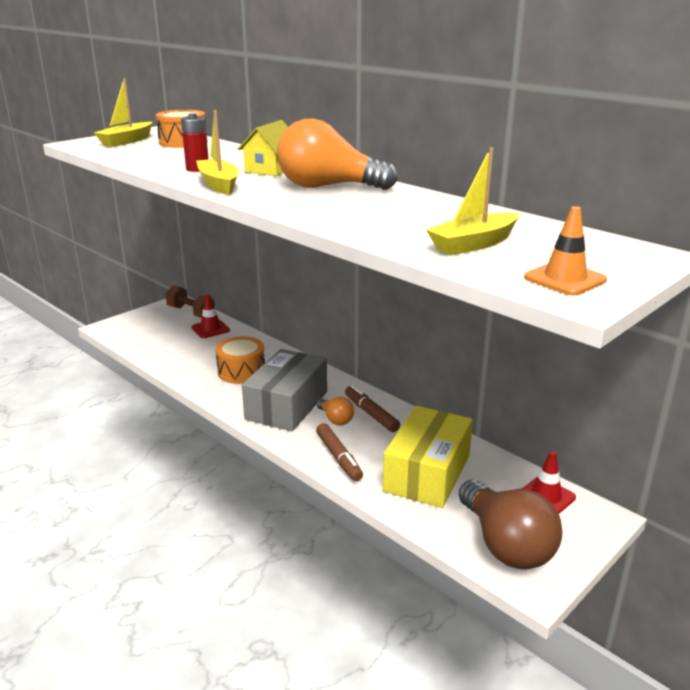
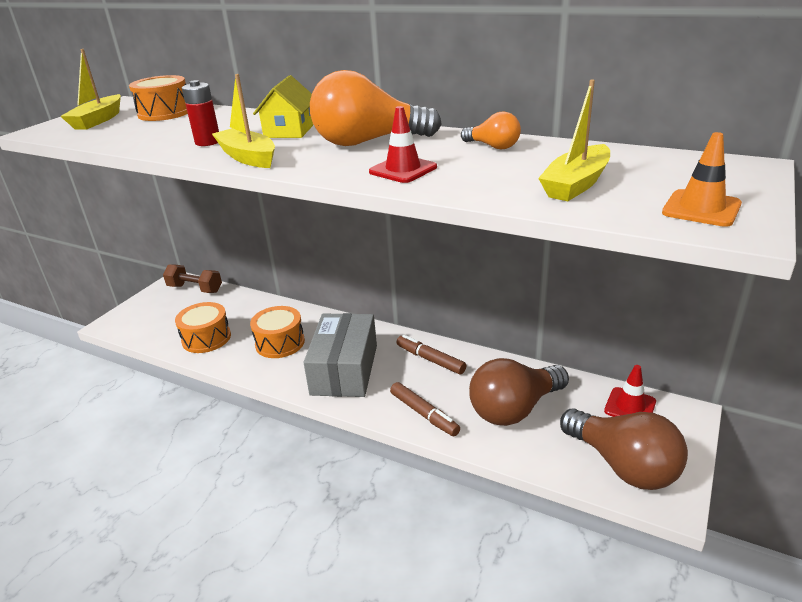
camera: 15 degrees left, 5 degrees up
red traffic cone [191,295,230,338] -> red traffic cone moved to [369,106,437,183]
orange light bulb [317,397,354,425] -> orange light bulb moved to [461,111,521,149]
yellow box [383,406,473,508] -> brown light bulb [469,358,569,426]
none -> orange drum [175,302,231,353]

